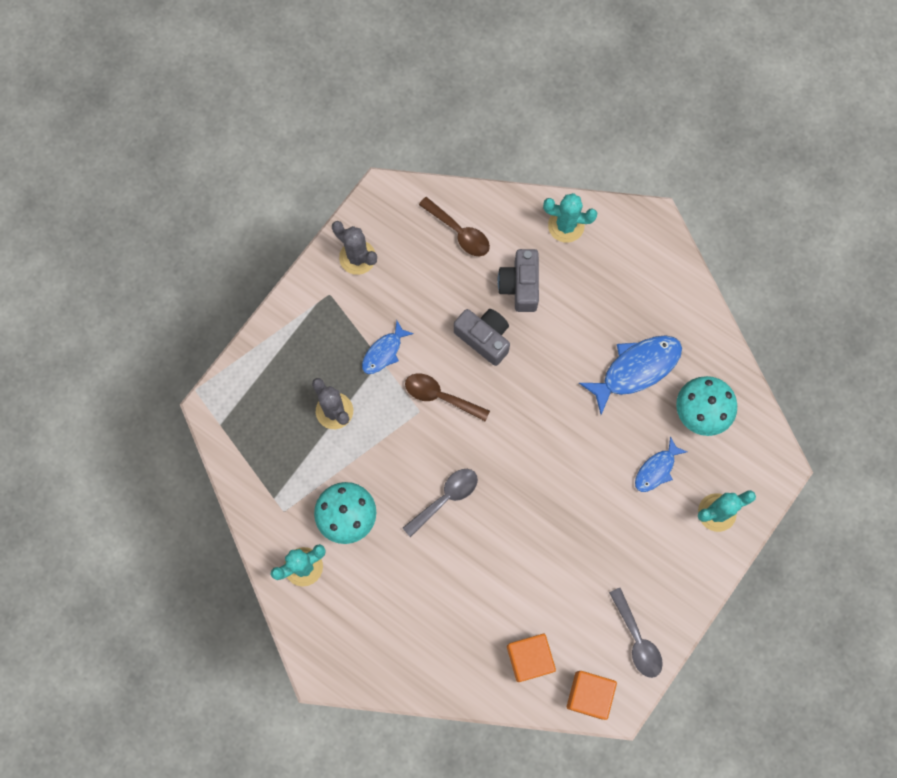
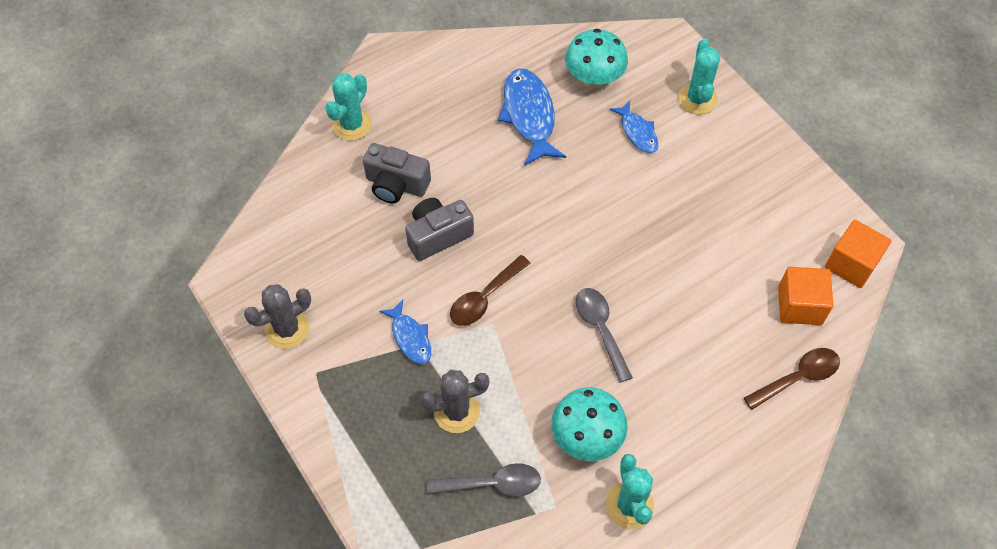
camera: 70 degrees left, 15 degrees down
brown spoon [419,197,490,257] -> brown spoon moved to [744,348,840,410]
grey spoon [609,588,663,678] -> grey spoon moved to [427,463,541,497]

